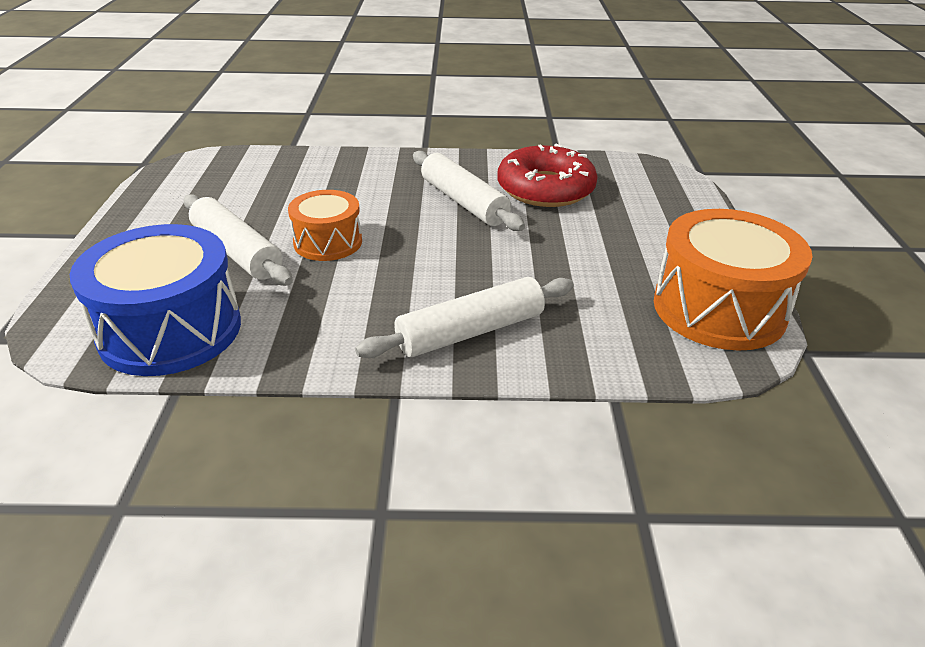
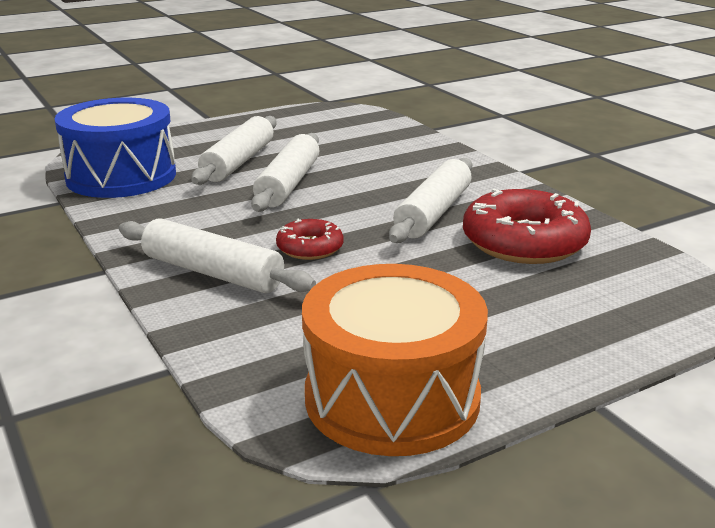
camera: 60 degrees right, 10 degrees down
orange drum [288,190,362,261] -> white rolling pin [251,133,320,212]
none -> red donut [276,219,344,260]

